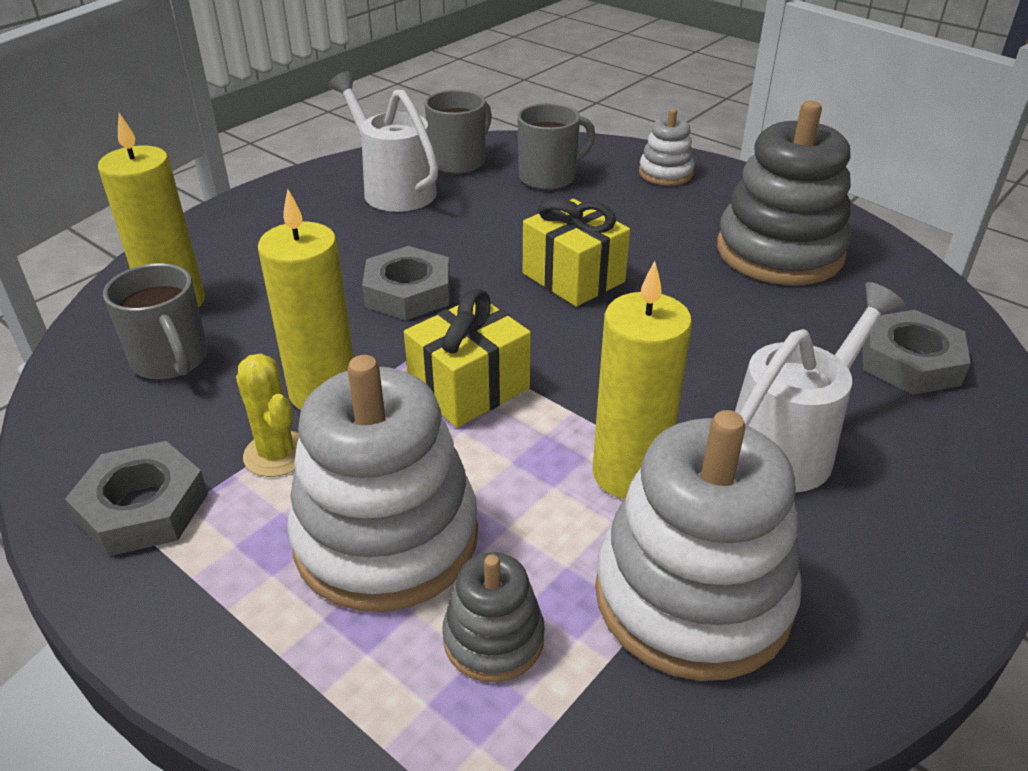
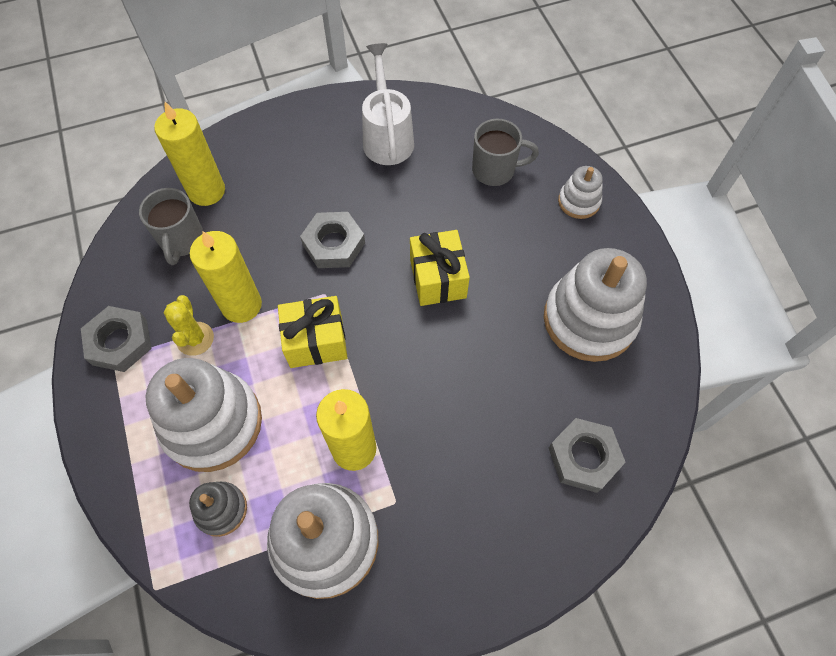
camera: 30 degrees right, 25 degrees up
grey mug [424,90,492,174] -> none
grey stacking toy [717,101,851,285] -> white stacking toy [544,248,647,362]
white watering can [735,282,905,493] -> none

